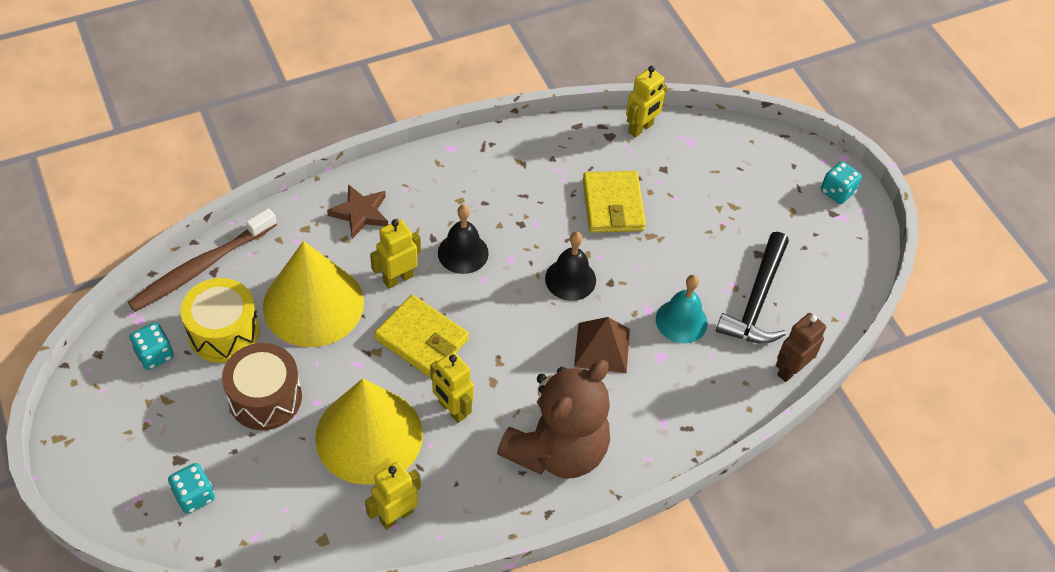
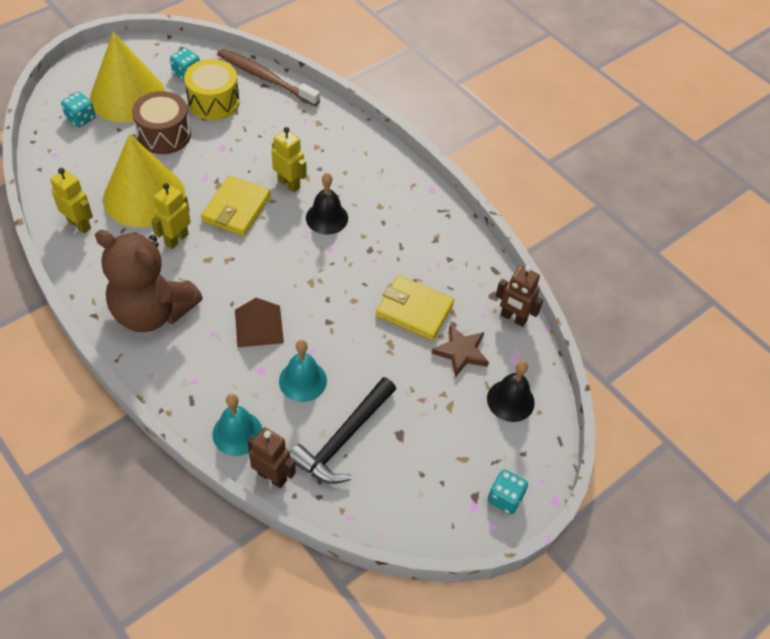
camera: 75 degrees right, 0 degrees up
yellow cone [263,241,364,347] -> yellow cone moved to [90,32,165,123]
brown star [327,184,388,239] -> brown star moved to [431,324,489,377]
black bell [545,232,596,301] -> black bell moved to [487,361,535,422]
yellow wallet [583,171,646,233] -> yellow wallet turned 45 degrees clockwise [376,275,454,341]
yellow robot [626,66,667,137] -> brown robot [495,265,543,327]
black hammer [716,232,789,344] -> black hammer turned 60 degrees counterclockwise [290,377,396,484]
none -> turquoise bell [213,394,262,456]

